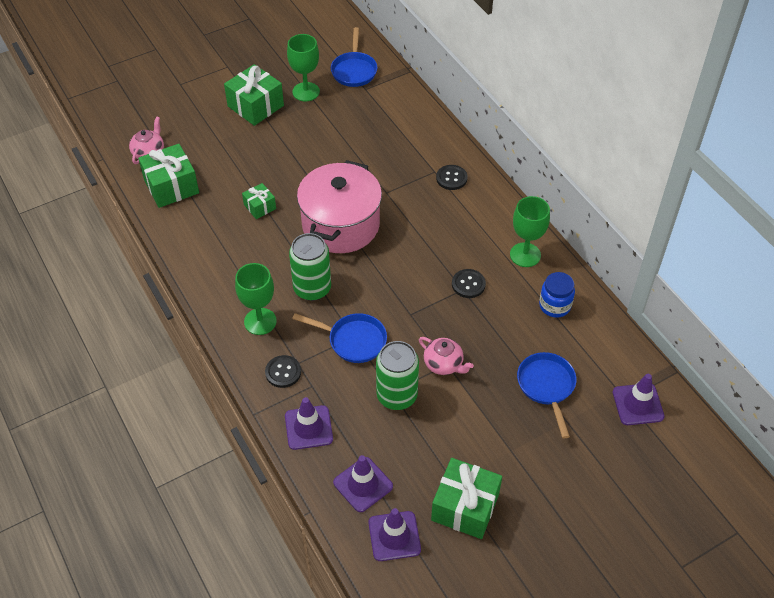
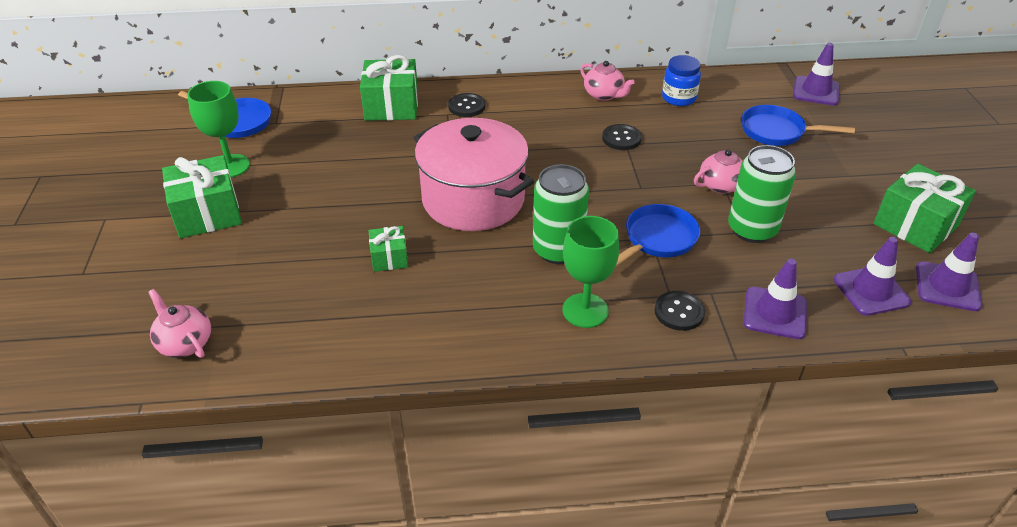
camera: 65 degrees left, 10 degrees down
green gift [138,144,199,208] -> green gift moved to [360,55,418,121]
green goblet [510,196,550,267] -> pink teapot [580,61,635,101]

